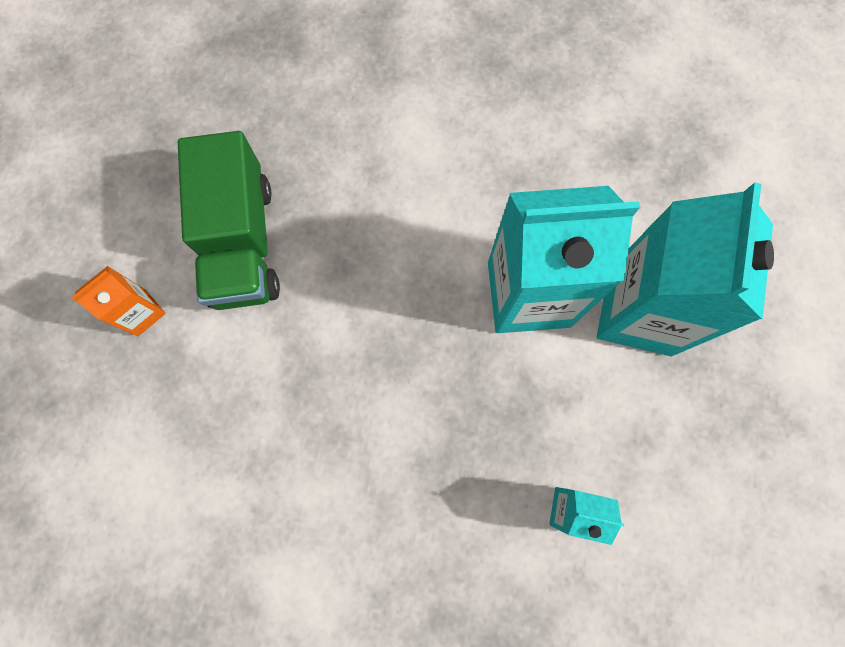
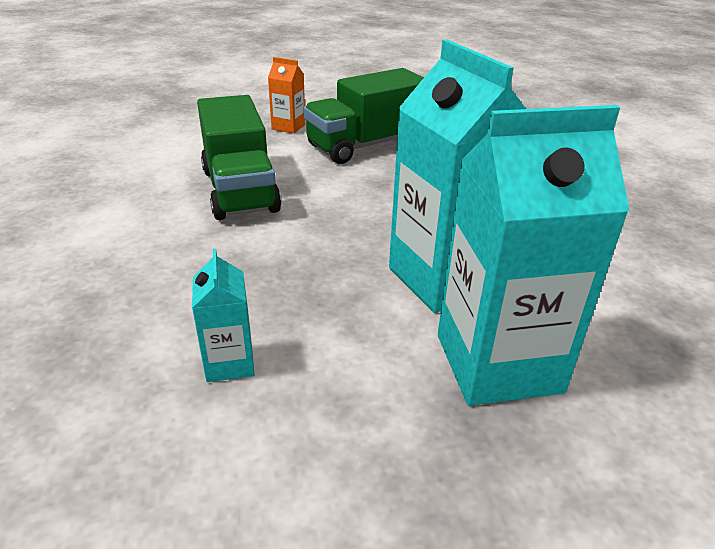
camera: 65 degrees right, 40 degrees down
none -> green truck [197,95,281,220]

